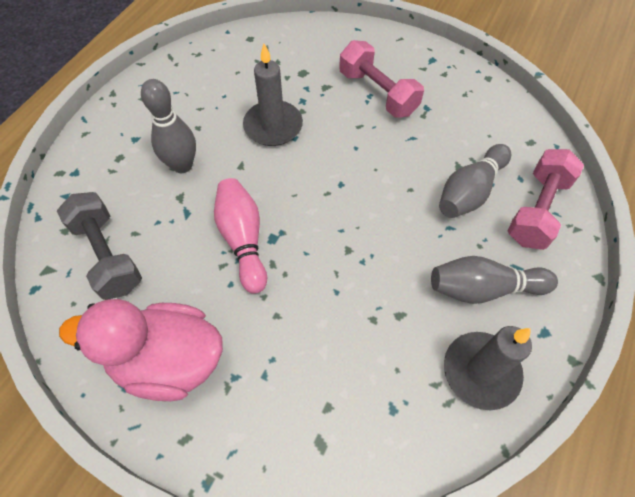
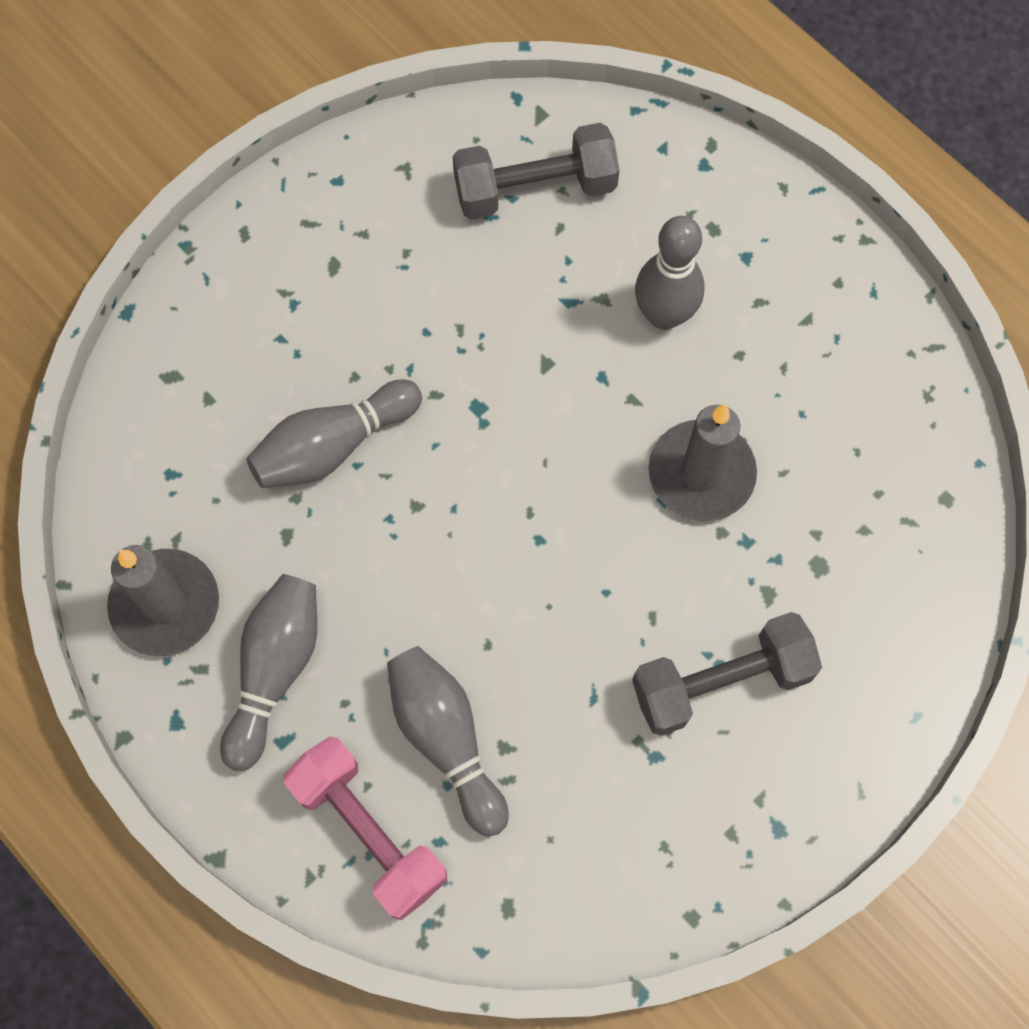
camera: 110 degrees right, 10 degrees up
pink duck [59,299,223,401] -> none
pink bowling pin [214,178,267,294] -> none
pink dumbbell [339,40,424,118] -> grey dumbbell [632,612,822,736]
none -> grey bowling pin [246,379,422,488]

